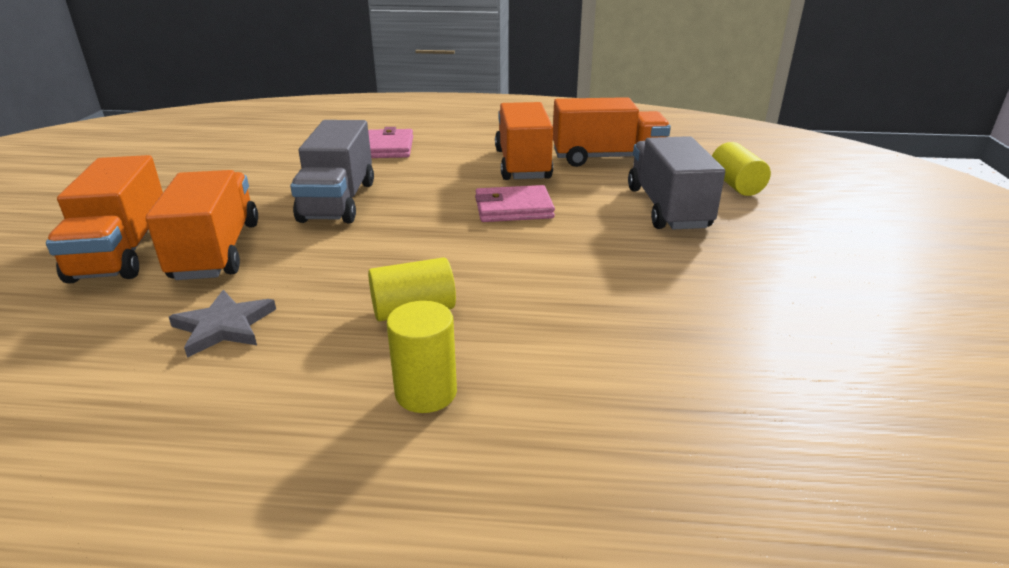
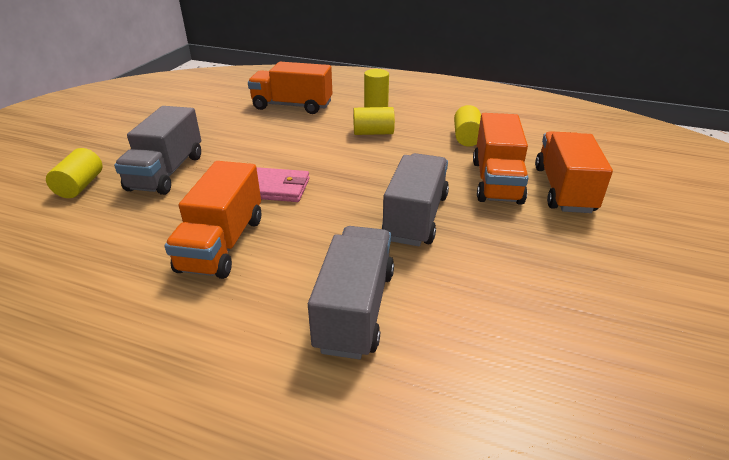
camera: 165 degrees left, 5 degrees up
grey star [169,290,276,358] -> yellow cylinder [454,105,481,147]
pink wallet [368,127,413,158] -> grey truck [308,226,394,359]
orange truck [553,97,671,167] -> orange truck moved to [248,62,332,114]

